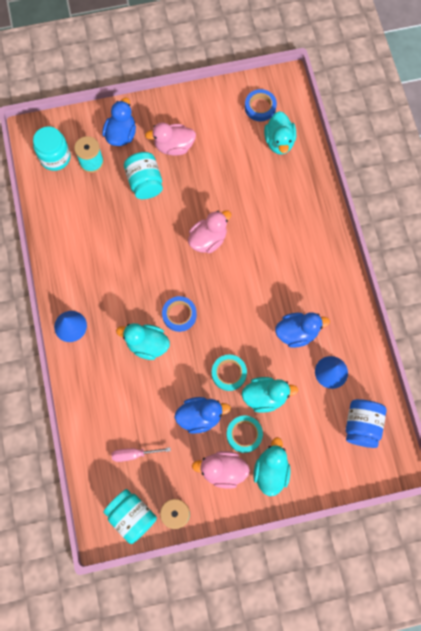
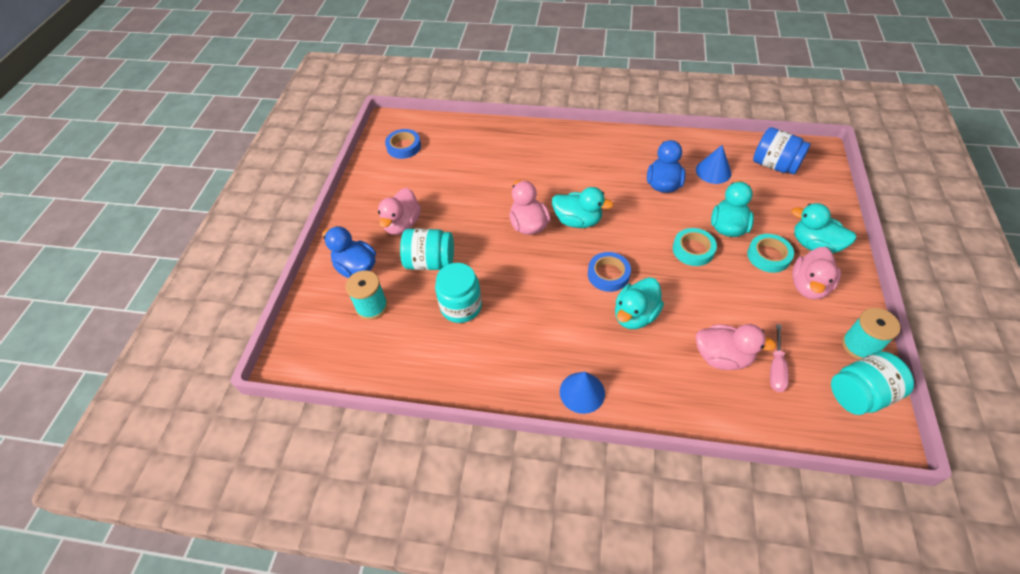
camera: 65 degrees left, 20 degrees down
turquoise jar [33,126,71,171] -> turquoise jar moved to [435,263,482,323]
blue duck [174,397,231,434] -> none
turquoise duck [264,111,296,155] -> turquoise duck moved to [552,187,613,228]
none -> pink duck [696,324,776,370]

